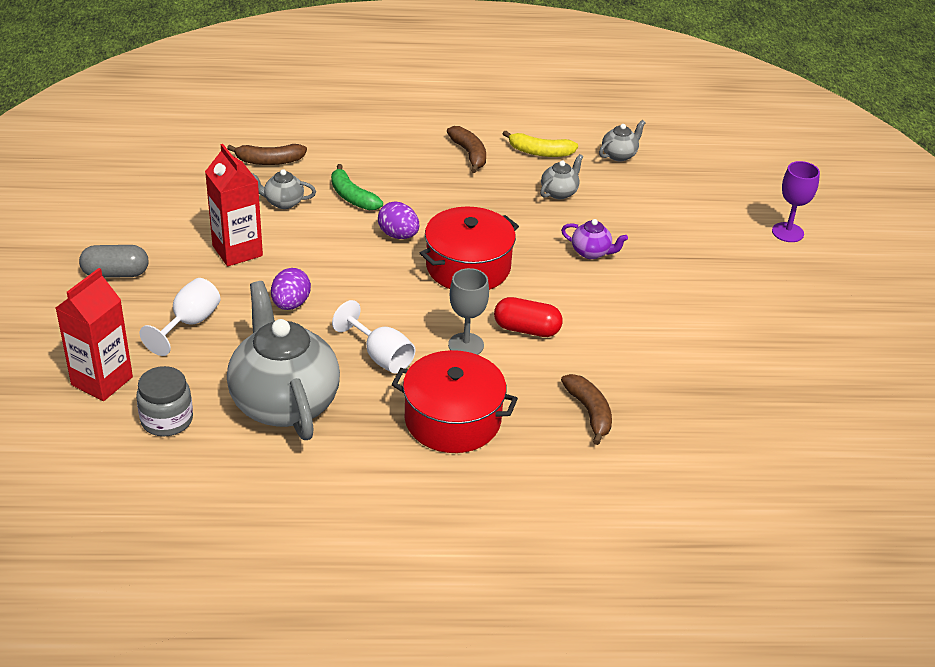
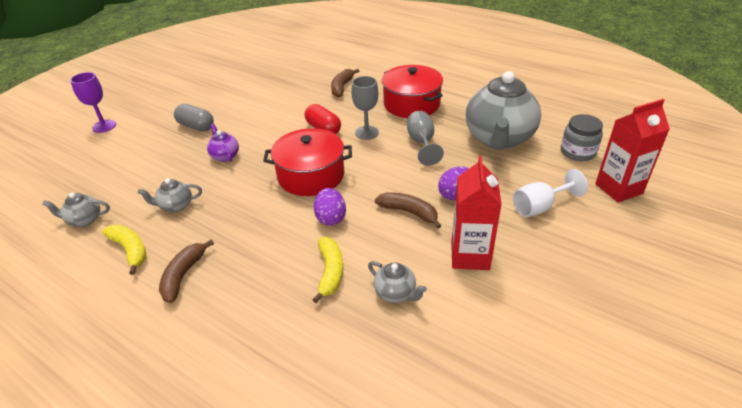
camera: 140 degrees left, 0 degrees up
grey capsule [79,245,148,278] -> grey capsule moved to [174,104,214,132]
brown banana [227,144,307,165] -> brown banana moved to [375,192,441,228]
green banana [331,164,383,210] -> yellow banana [312,237,343,303]
white goblet [332,300,415,374] -> grey goblet [407,111,444,166]

